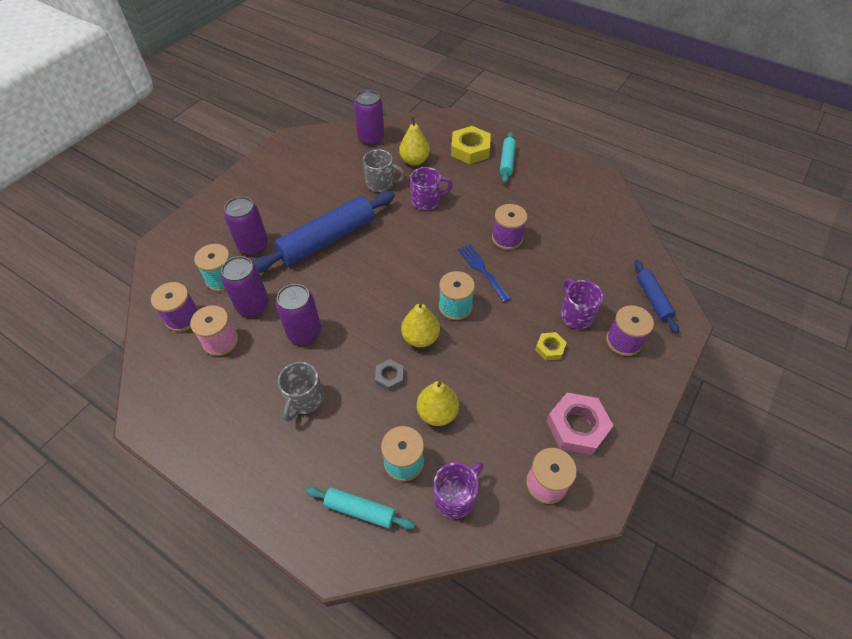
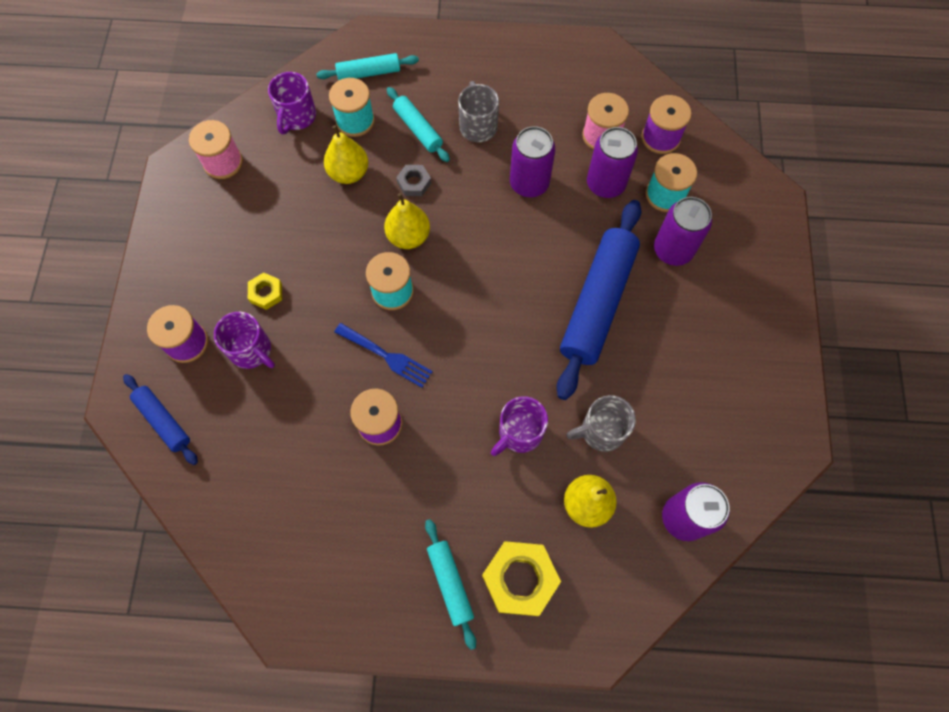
camera: 150 degrees right, 15 degrees up
pink nut [546,393,614,455] -> none
none -> turquoise rolling pin [387,87,450,162]

